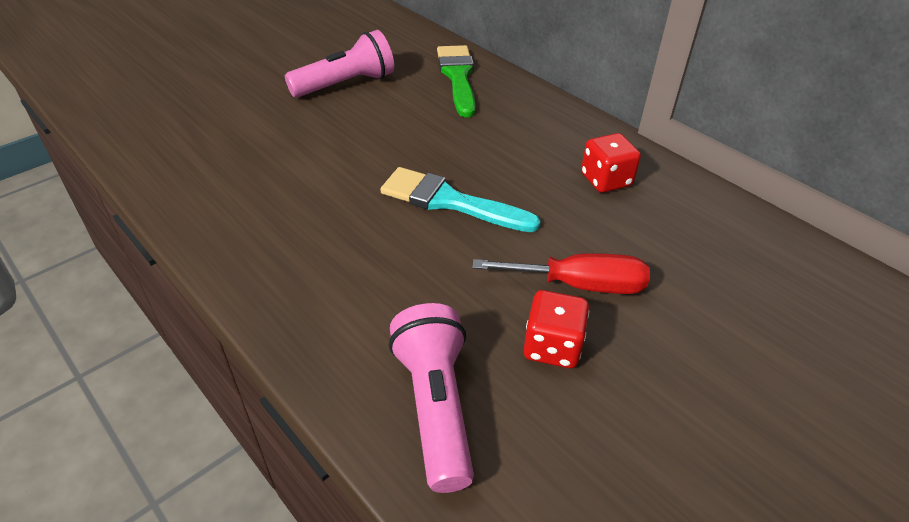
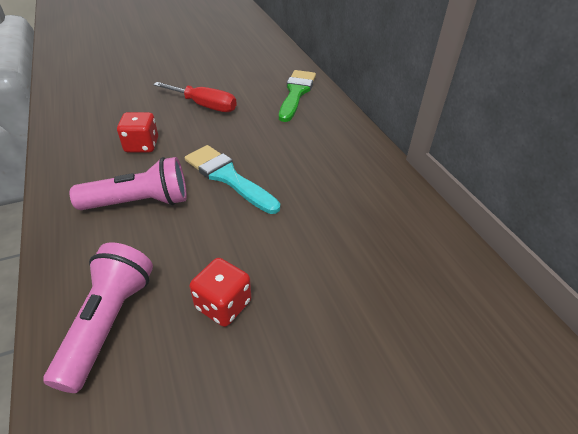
camera: 20 degrees right, 0 degrees up
pink flashlight [285,30,394,98] -> pink flashlight moved to [70,157,187,210]
red screwdriver [472,253,650,294] -> red screwdriver moved to [153,82,237,112]
red dice [581,133,641,193] -> red dice moved to [117,112,158,152]

